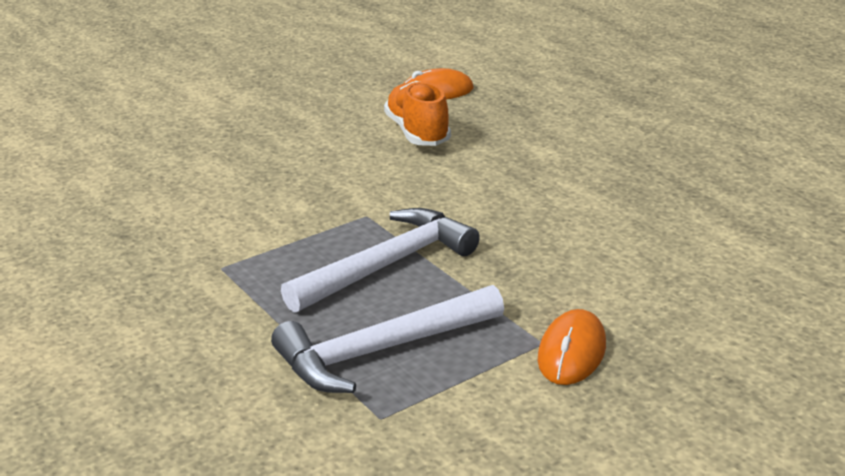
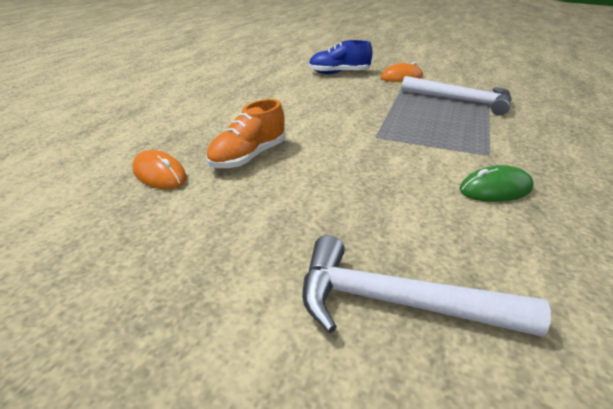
camera: 125 degrees left, 5 degrees up
white hammer [281,208,480,313] -> white hammer moved to [302,235,551,337]
none -> blue shoe [309,40,372,74]
none -> green mouse [459,165,534,202]

